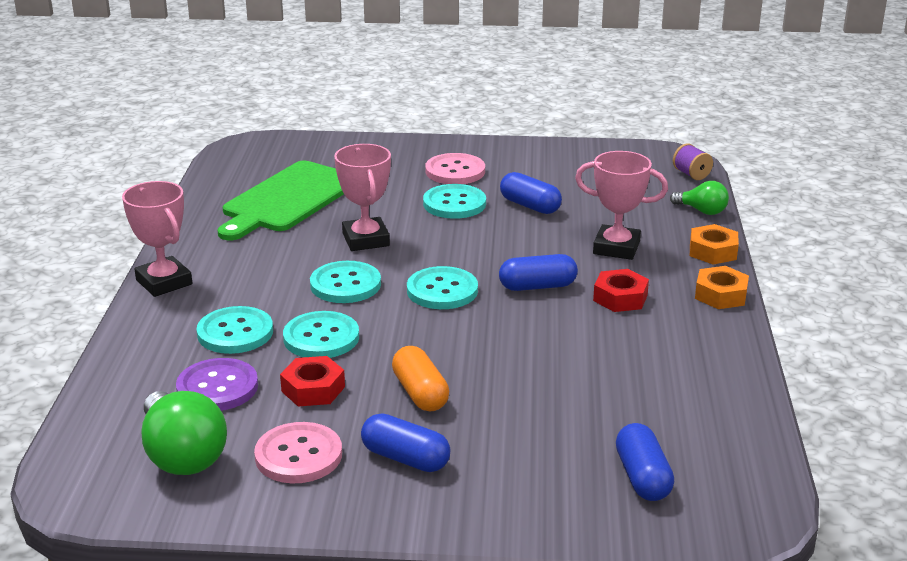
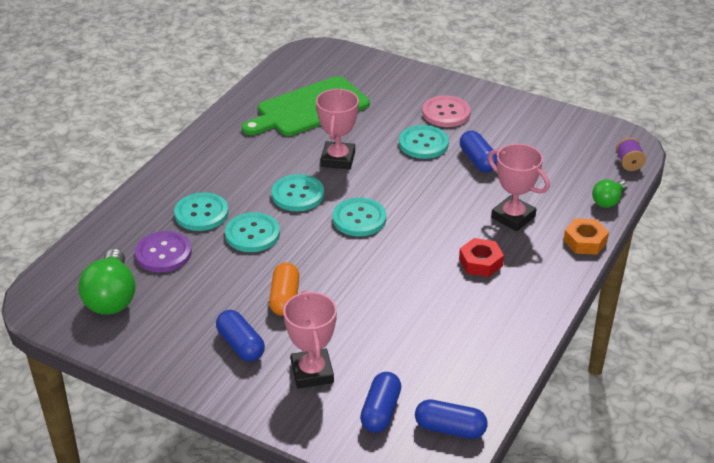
camera: 25 degrees right, 10 degrees up
pink trophy [122,181,192,297] -> pink trophy moved to [283,290,337,389]
pink button [254,422,342,483] -> none
red nut [280,356,345,407] -> none
blue capsule [499,254,578,291] -> blue capsule moved to [415,399,488,439]
green light bulb [670,181,729,215] -> green light bulb turned 75 degrees clockwise [592,179,628,208]
orange nut [695,266,749,309] -> none

